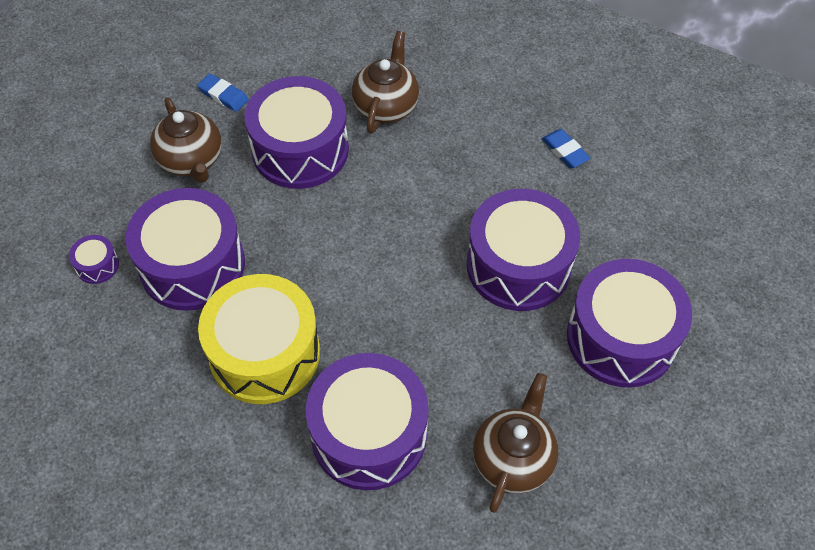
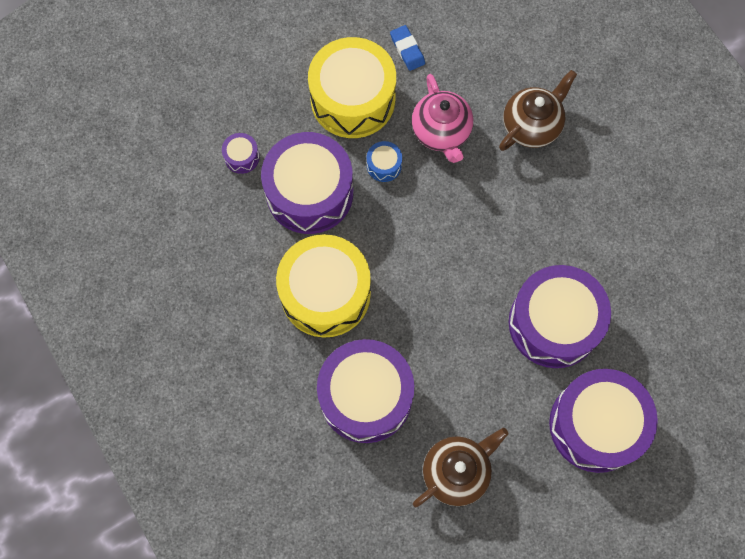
camera: 30 degrees right, 15 degrees up
brown teapot [150,97,222,183] -> yellow drum [308,37,396,138]
purple drum [244,76,349,189] -> pink teapot [412,74,473,163]
blue eraser [542,129,591,168] -> none
none -> blue drum [367,141,402,182]

